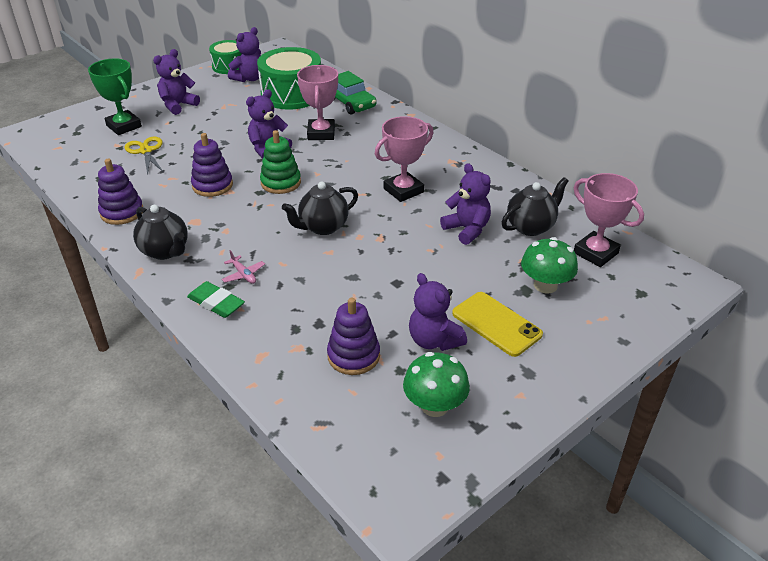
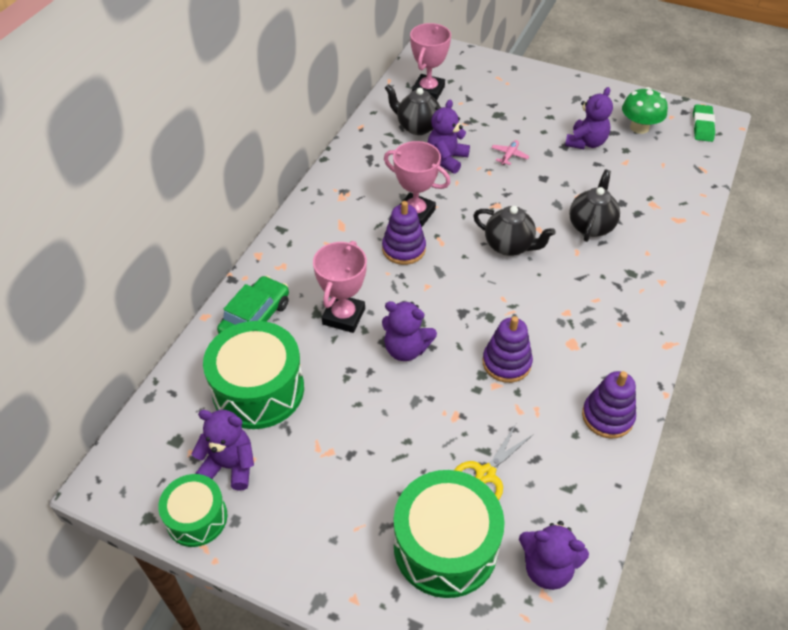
camera: 115 degrees left, 10 degrees up
green trophy [88,58,142,135] -> green drum [394,470,505,598]
black teapot [133,205,188,260] -> black teapot moved to [569,169,620,242]
purple teddy bear [153,49,200,115] -> purple teddy bear moved to [519,521,589,590]
green eraser [187,281,245,318] -> green eraser moved to [693,104,715,142]
pink plane [222,250,265,284] -> pink plane moved to [491,140,529,165]
green stacking toy [260,130,301,194] -> none
pink trophy [297,65,338,140] -> pink trophy turned 45 degrees counterclockwise [313,241,367,333]
purple stacking toy [327,298,380,375] -> purple stacking toy moved to [382,201,426,265]
yellow phone [452,292,543,357] -> none
green mushroom [521,237,578,294] -> none

